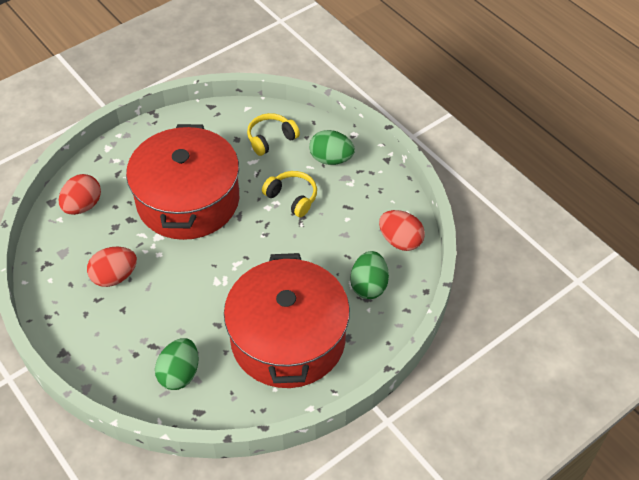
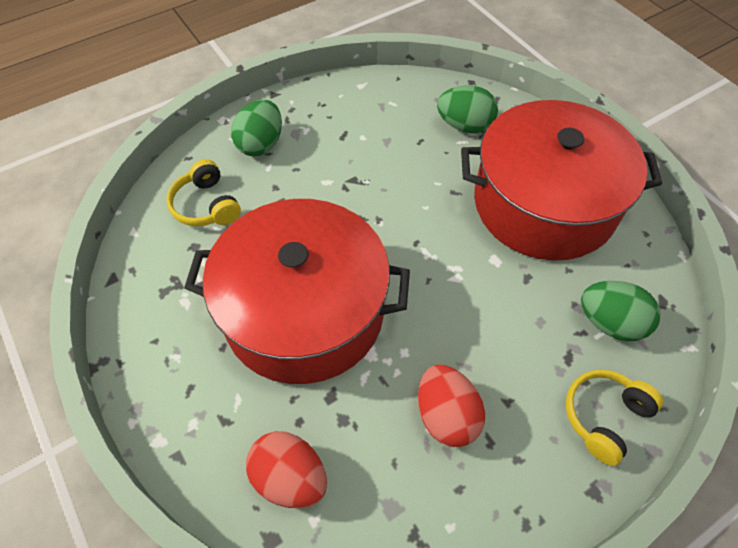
camera: 85 degrees left, 5 degrees up
yellow headphones [262,171,317,217] -> yellow headphones moved to [566,369,663,466]
red egg [379,210,425,251] -> none

